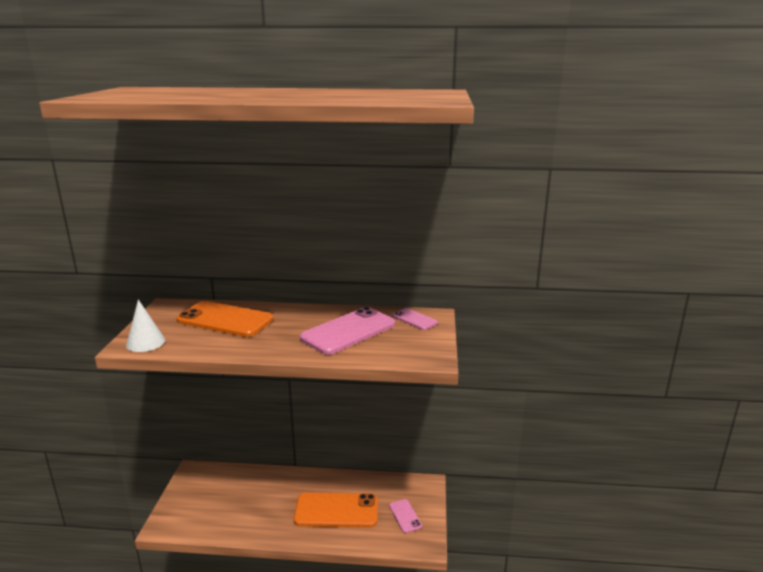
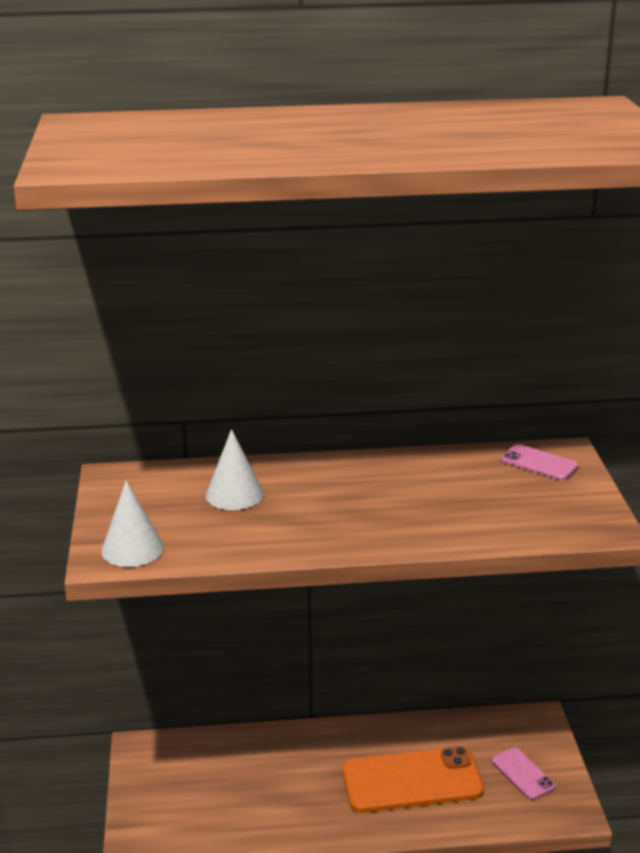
camera: 10 degrees left, 5 degrees up
orange phone [176,301,273,337] -> white cone [206,429,263,510]
pink phone [300,307,395,355] -> none

